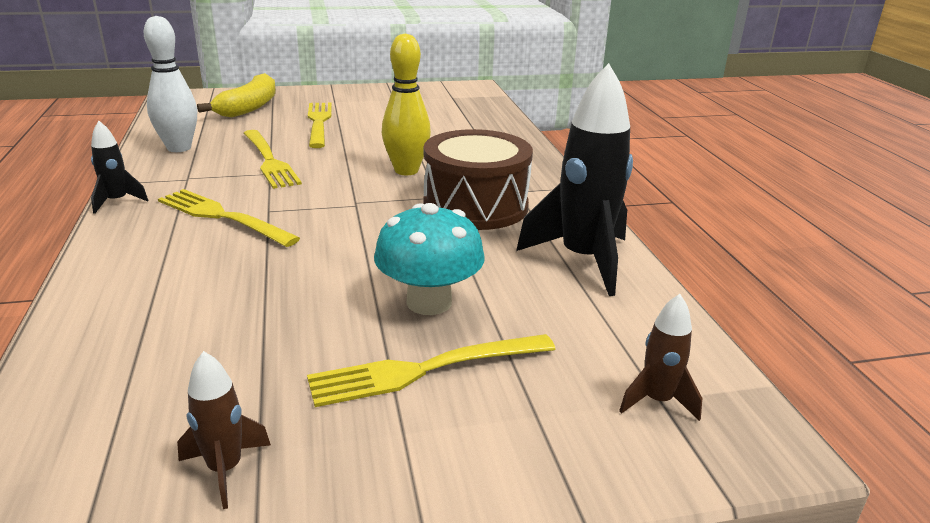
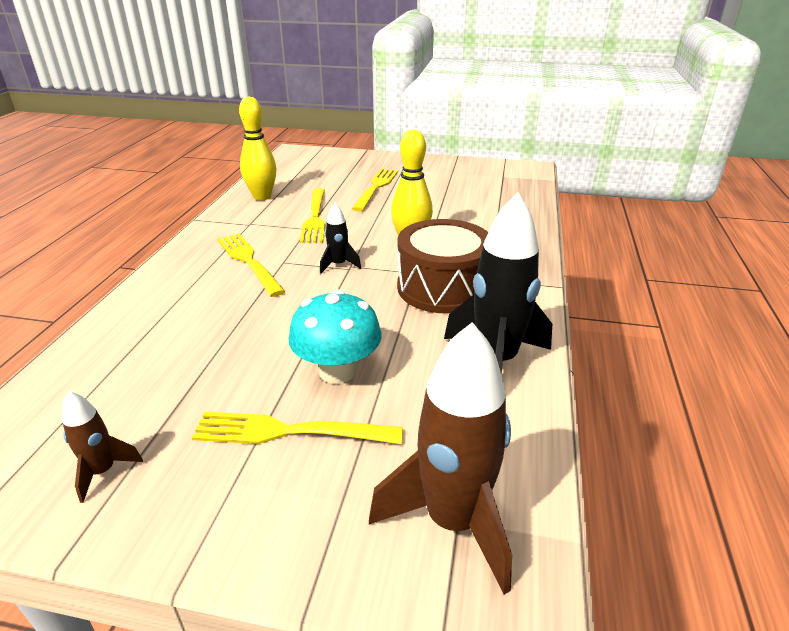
camera: 25 degrees right, 5 degrees up
black rocket [91,121,149,214] -> black rocket moved to [320,203,361,274]
white bowling pin [144,16,197,152] -> yellow bowling pin [239,96,276,201]
yellow banana [197,73,276,117] -> none
brown rocket [619,294,702,421] -> brown rocket [369,322,512,594], size x2.08

